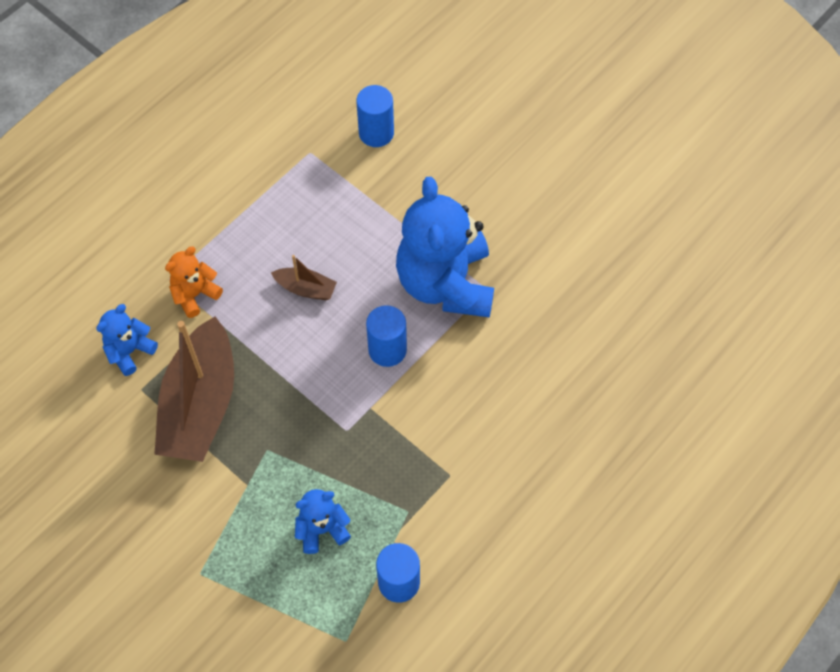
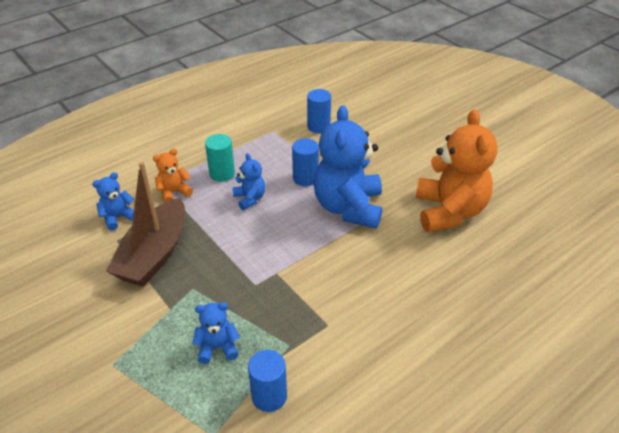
camera: 10 degrees right, 20 degrees down
brown boat [271,255,337,300] -> blue teddy bear [232,153,265,210]
blue cylinder [366,305,407,367] -> blue cylinder moved to [292,138,319,186]
none -> turquoise cylinder [205,134,235,182]
none -> orange teddy bear [416,110,498,232]

